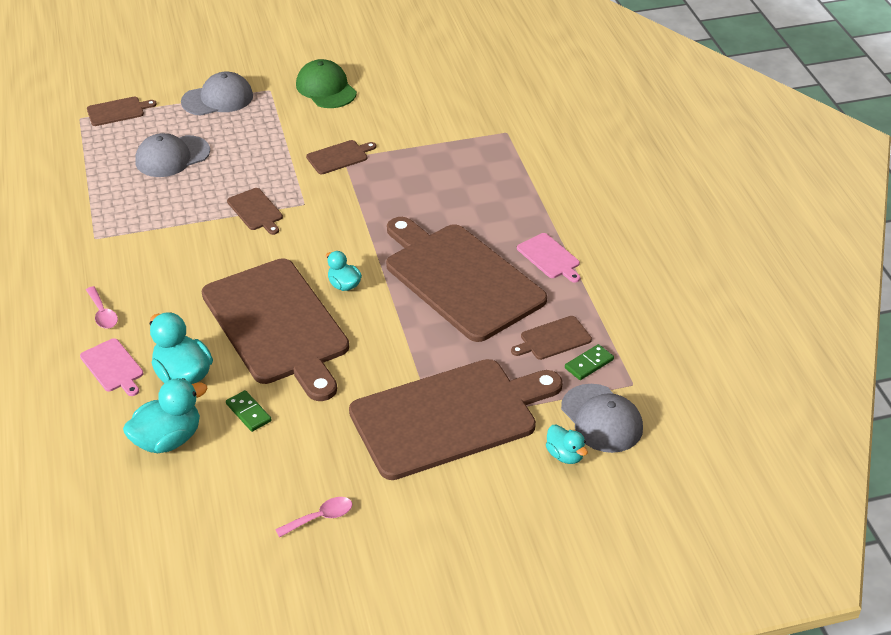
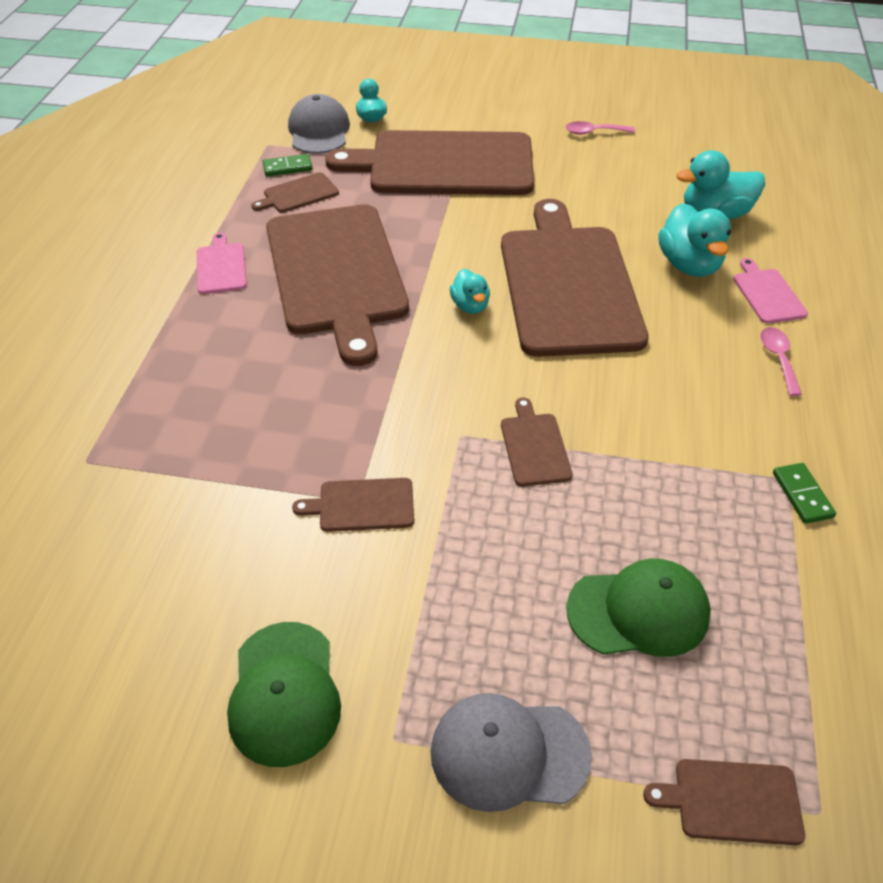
camera: 155 degrees left, 5 degrees up
grey cap [135,133,210,177] -> green cap [566,559,711,657]
green domino [226,390,272,432] -> green domino moved to [773,463,836,524]
brown cutting board [511,316,592,360] -> brown cutting board turned 150 degrees clockwise [251,172,339,213]

